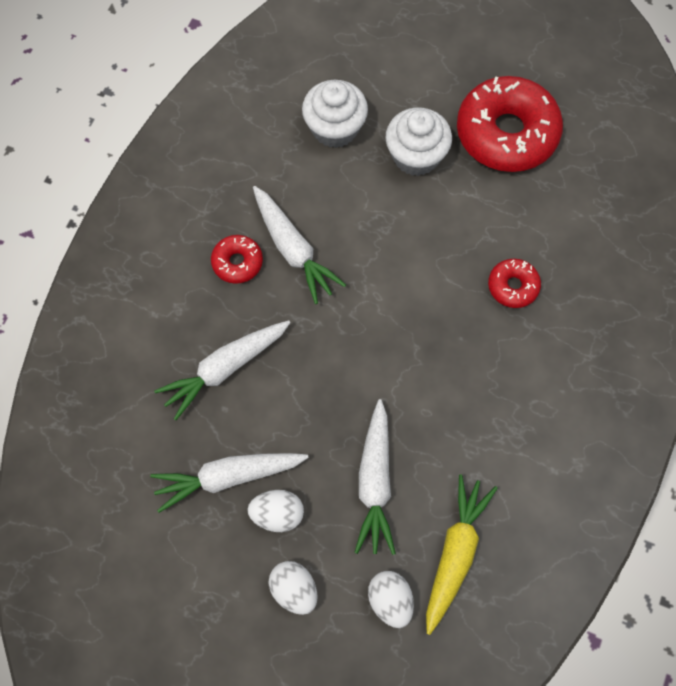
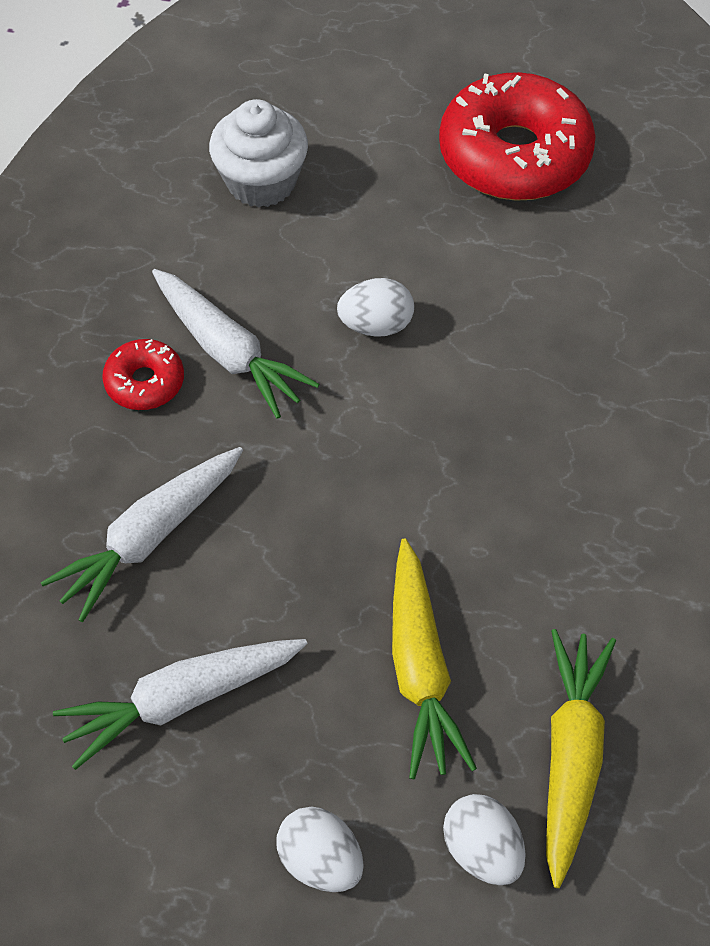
camera: 10 degrees left, 10 degrees down
white egg [247,490,304,532] -> white egg moved to [337,278,414,337]
white carrot [354,399,396,555] -> yellow carrot [392,538,477,779]
white cupcake [386,107,452,176] -> none
red donut [488,259,541,308] -> none

